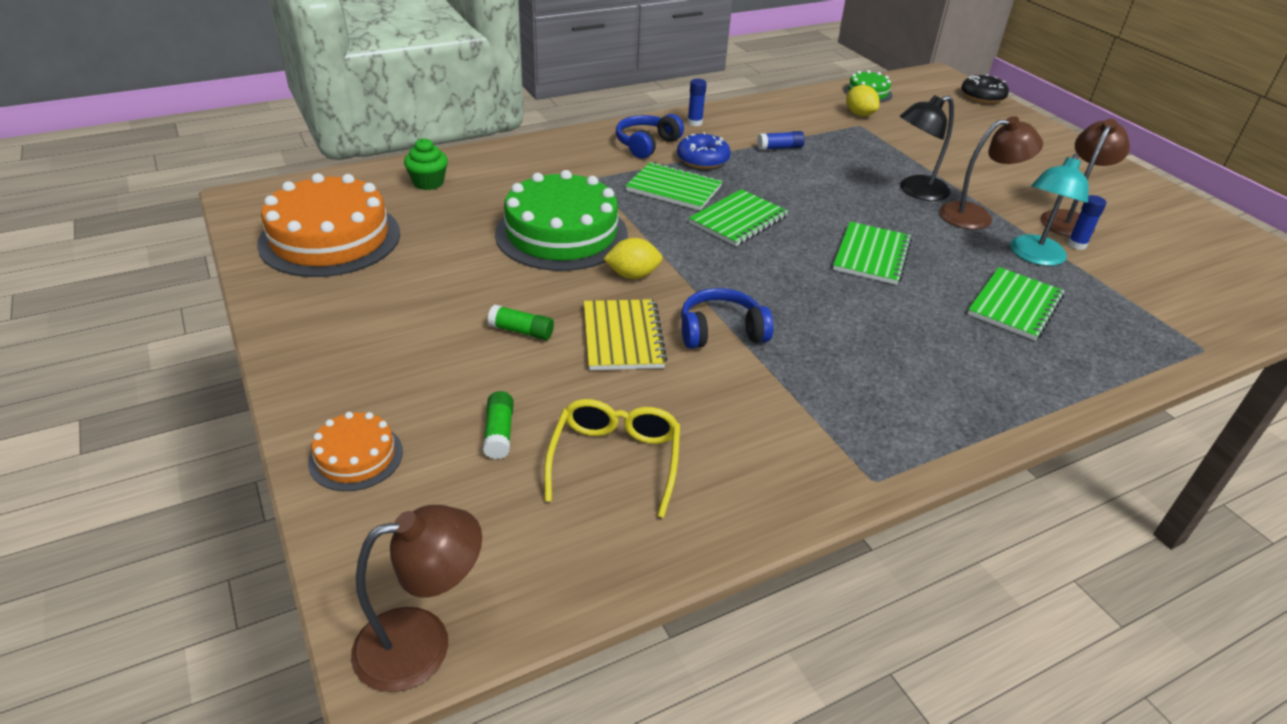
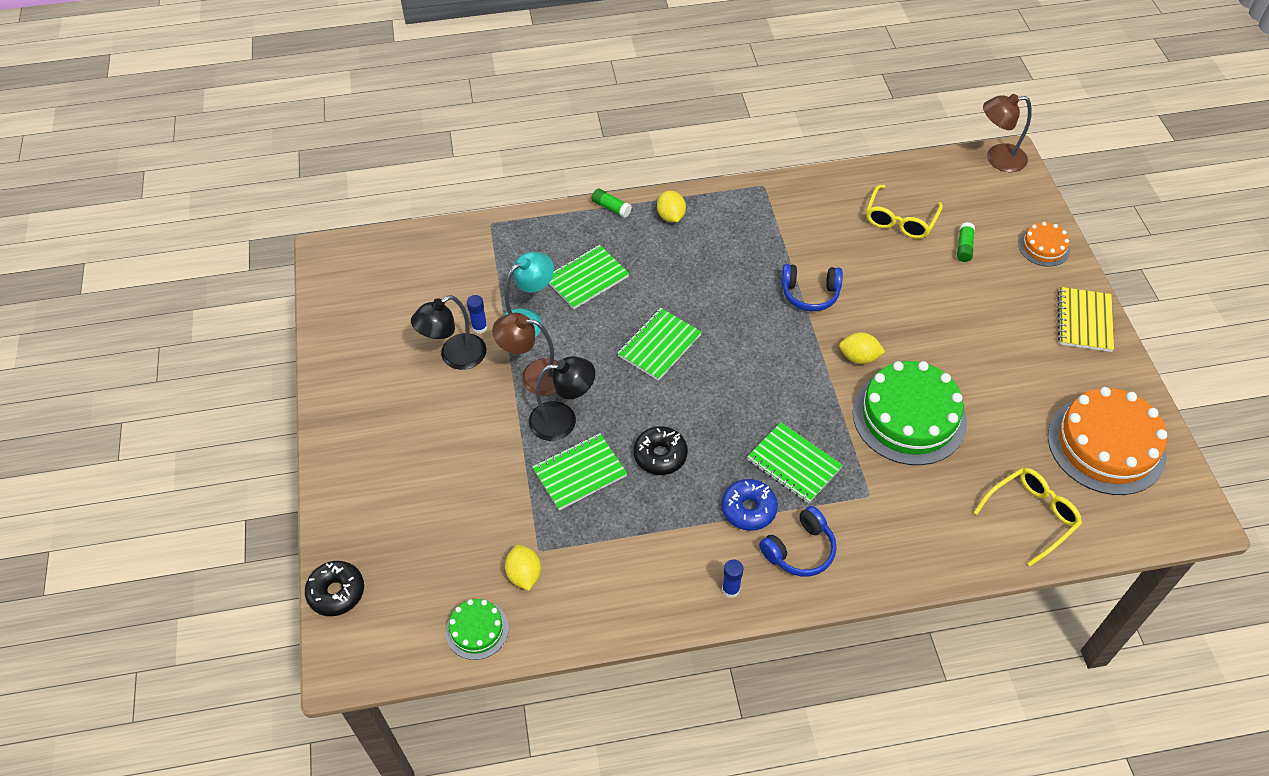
camera: 160 degrees left, 15 degrees up
green cupcake [404,138,448,190] -> yellow glasses [974,468,1082,566]
green glue stick [488,305,554,340] -> green glue stick moved to [591,189,632,218]
yellow notebook [584,299,667,370] -> yellow notebook moved to [1057,287,1114,352]
green notebook [689,189,788,246] -> green notebook moved to [532,433,627,510]
blue glue stick [757,131,805,150] -> none
brown lamp [1041,119,1130,237] -> black lamp [411,295,486,370]
none -> black donut [634,426,688,475]
none -> yellow lemon [657,191,686,223]

